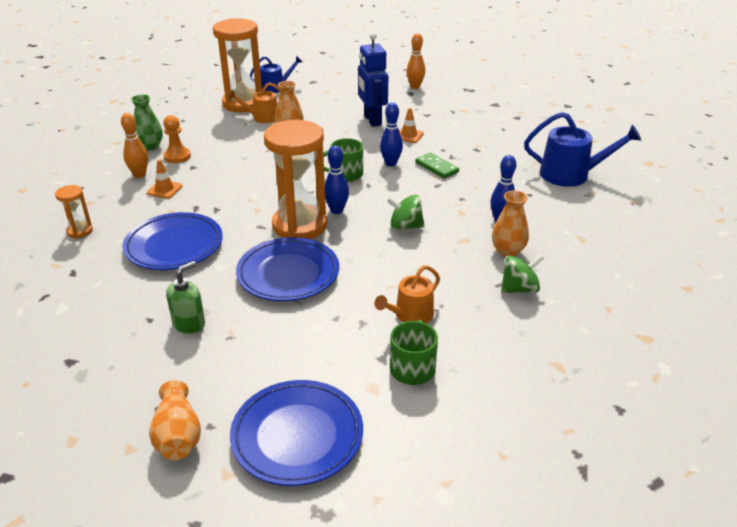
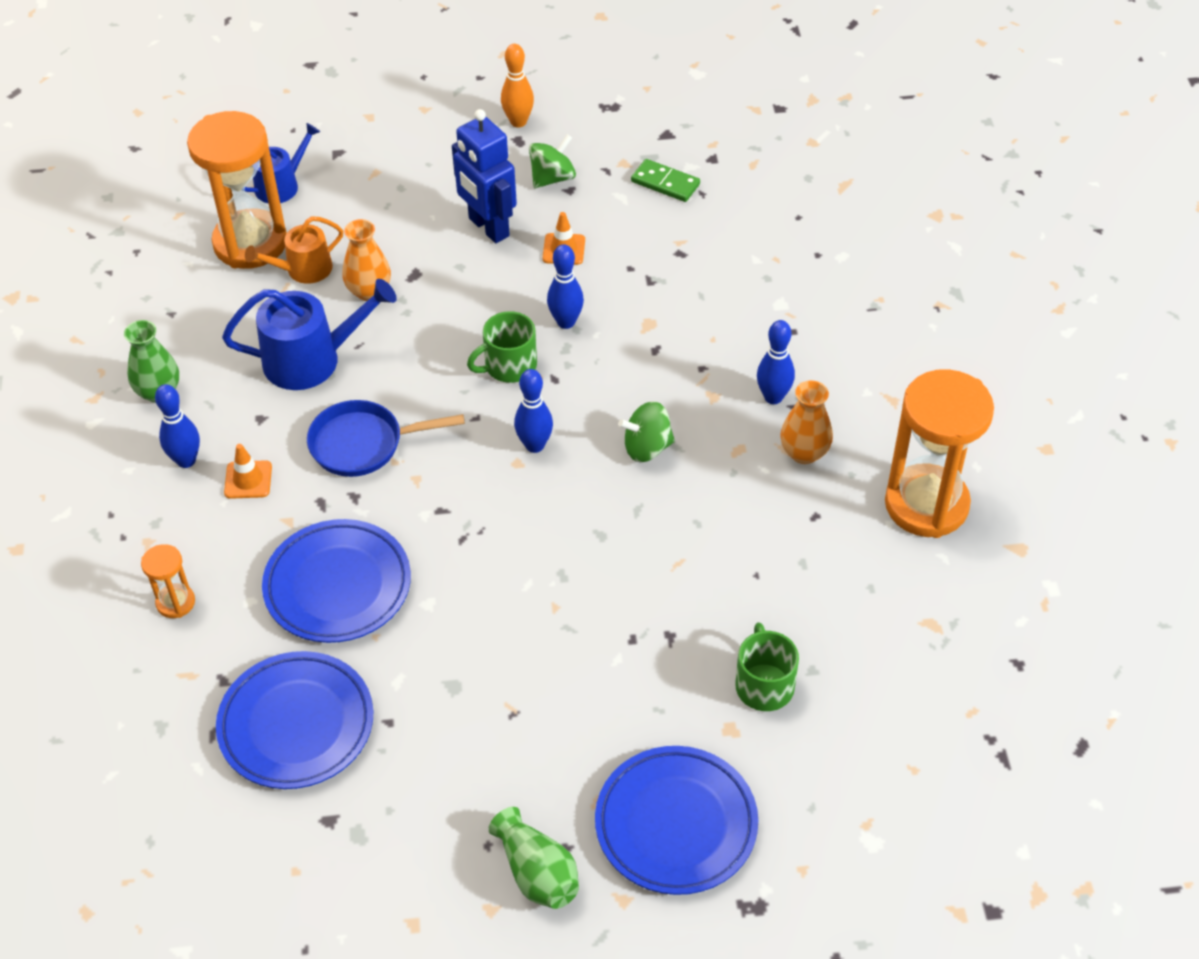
camera: 20 degrees left, 15 degrees up
orange bowling pin [121,113,148,178] -> blue bowling pin [155,384,200,468]
orange vase [149,380,201,460] -> green vase [488,807,579,909]
orange pawn [163,115,191,163] -> none
green soap dispenser [166,261,205,334] -> none
blue plate [236,237,339,301] -> blue plate moved to [216,651,373,789]
orange hourglass [264,120,327,239] -> orange hourglass moved to [885,369,994,538]
orange watering can [374,265,440,323] -> none
green domino [416,153,459,179] -> green domino moved to [631,159,700,202]
green spinning top [501,255,544,293] -> green spinning top moved to [529,134,576,188]
blue watering can [524,112,641,187] -> blue watering can moved to [222,279,397,390]
none -> blue pan [307,400,465,477]

